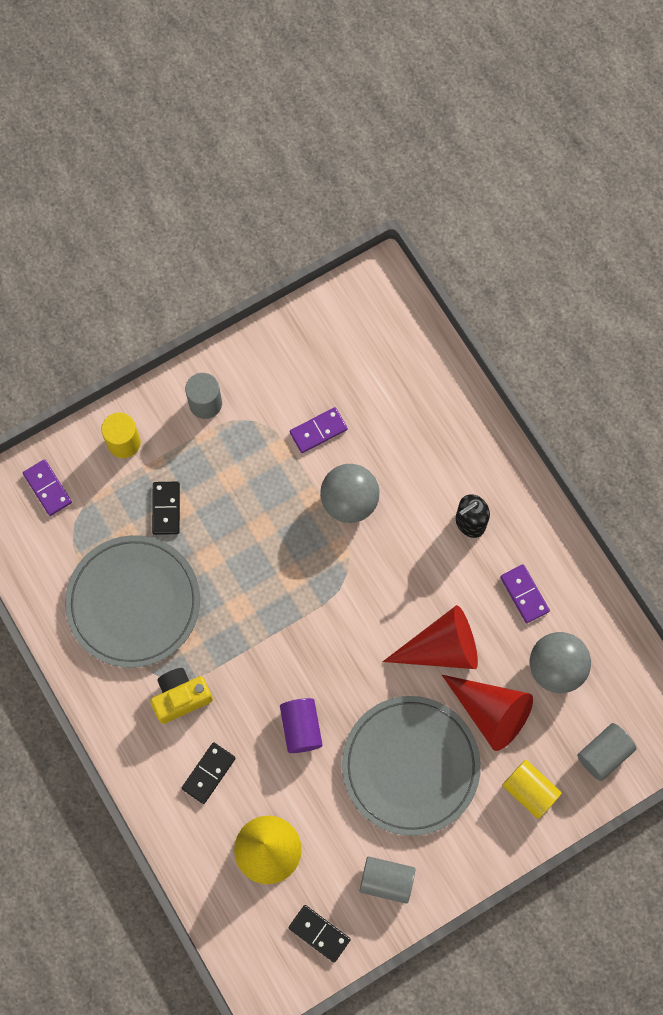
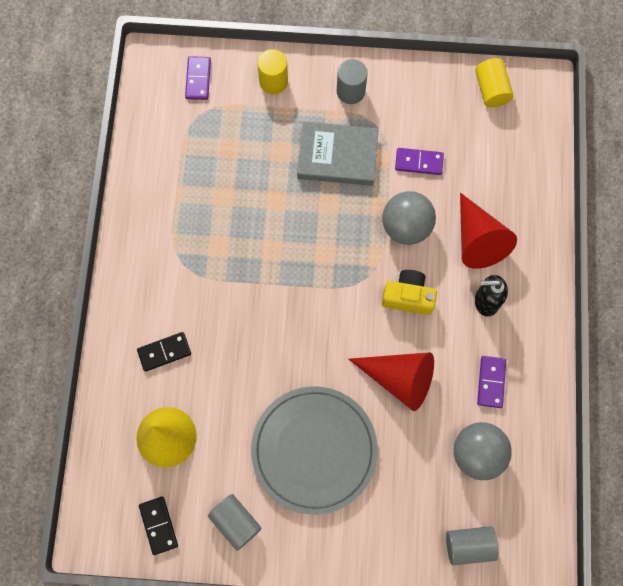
camera: 35 degrees right, 0 degrees up
grey plate [65,535,200,668] -> none
yellow camera [150,668,213,724] -> yellow camera moved to [382,270,437,315]
black domino [152,482,180,535] -> none
purple cylinder [280,698,322,753] -> none
red cone [442,675,533,751] -> red cone moved to [460,193,517,269]
yellow cylinder [502,760,562,819] -> yellow cylinder moved to [475,58,514,108]
none -> grey book [297,122,379,186]

